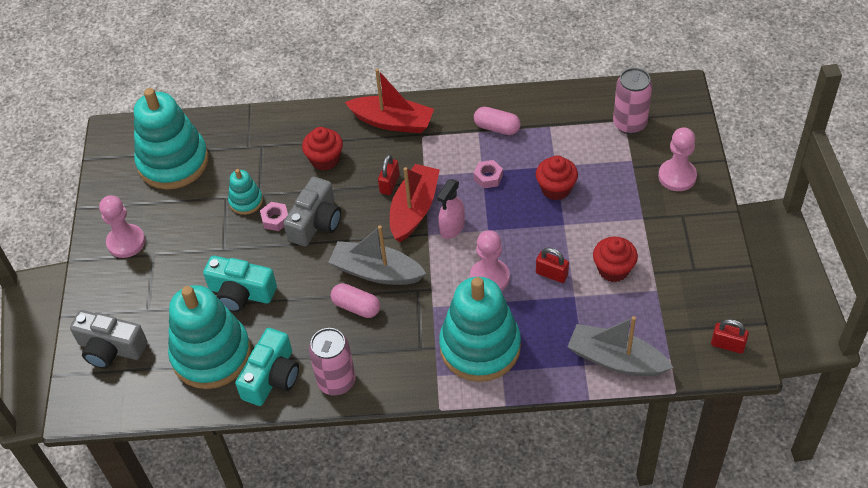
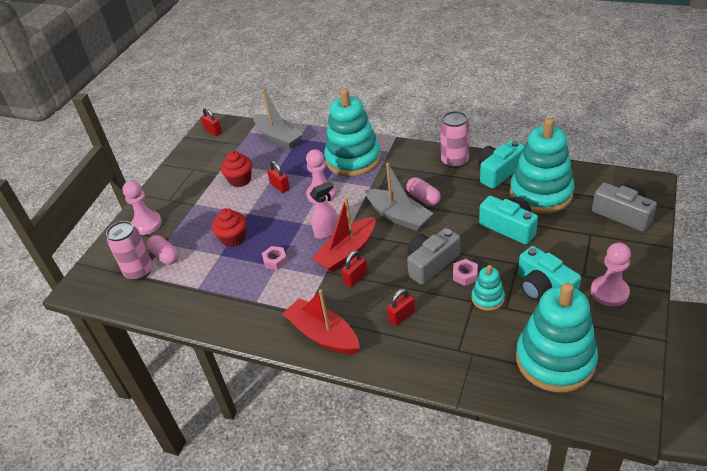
camera: 155 degrees left, 10 degrees down
red cupcake [302,127,343,171] -> red padlock [387,288,415,326]
pink capsule [474,107,521,135] -> pink capsule moved to [146,235,179,265]
none -> turquoise camera [518,246,581,301]

